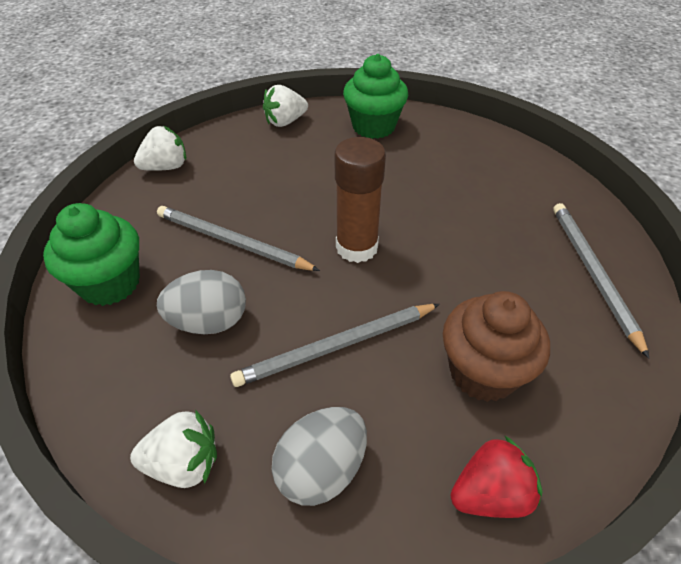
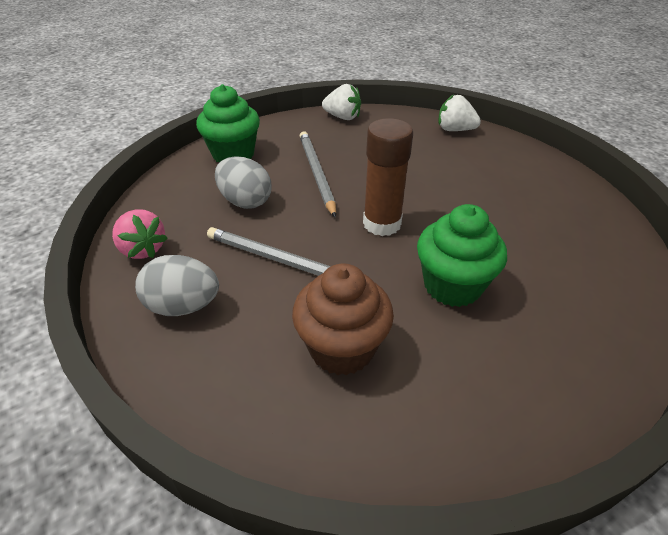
camera: 50 degrees right, 5 degrees down
white strawberry [130,410,217,488] -> pink strawberry [112,209,167,259]
green cupcake [343,54,408,139] -> green cupcake moved to [417,204,507,307]
red strawberry [451,435,543,518] -> none
grey pencil [553,203,650,359] -> none

